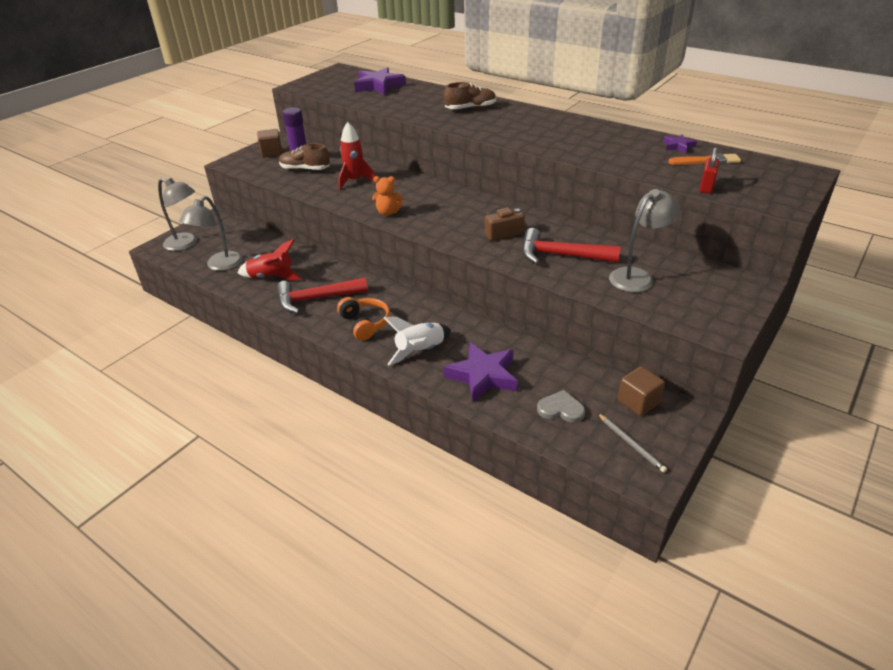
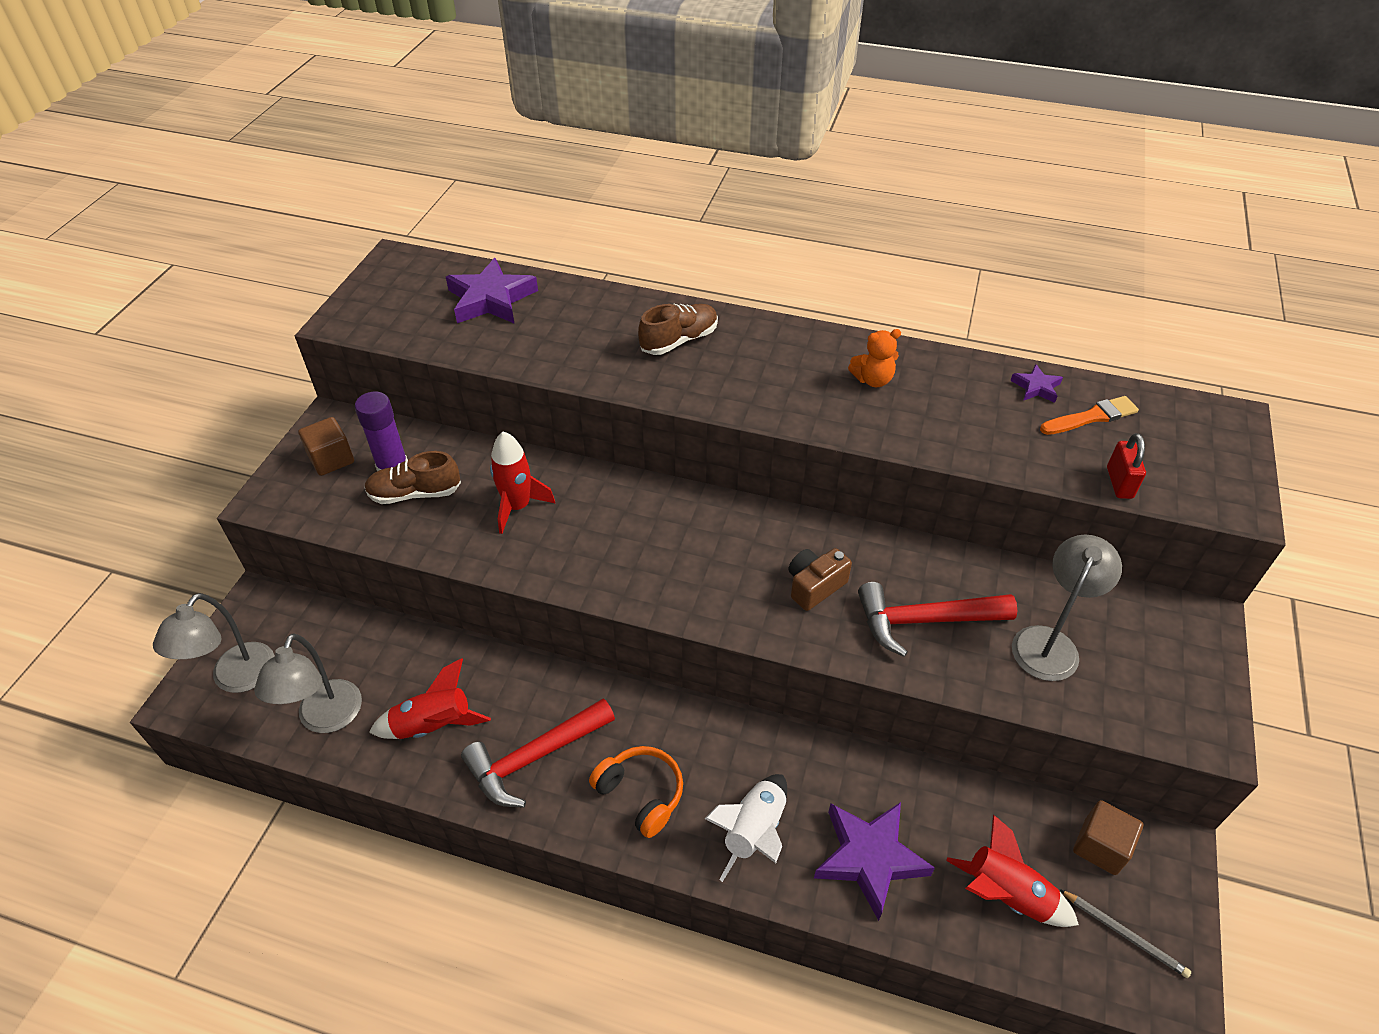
camera: 20 degrees left, 10 degrees up
grey lamp [158,178,197,251] -> grey lamp turned 105 degrees clockwise [153,593,275,693]
orange teddy bear [372,176,403,216] -> orange teddy bear moved to [848,329,901,387]
grey heart [537,390,585,423] -> red rocket [946,814,1079,927]

